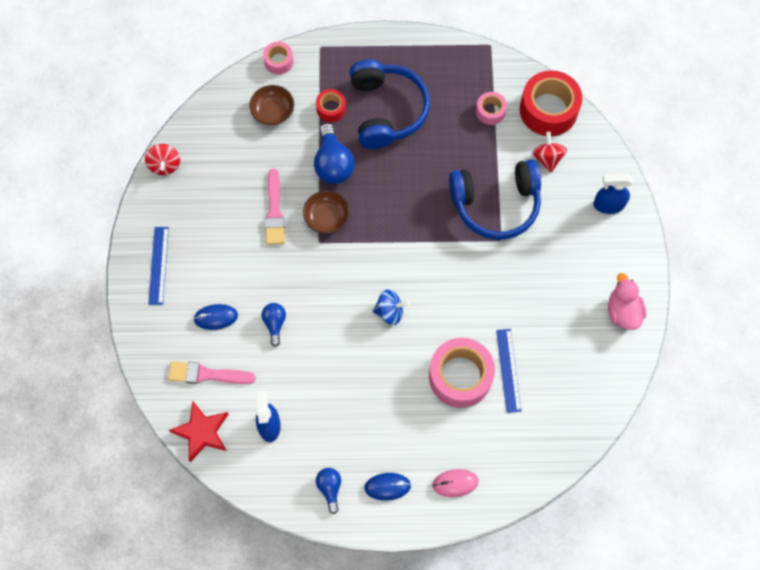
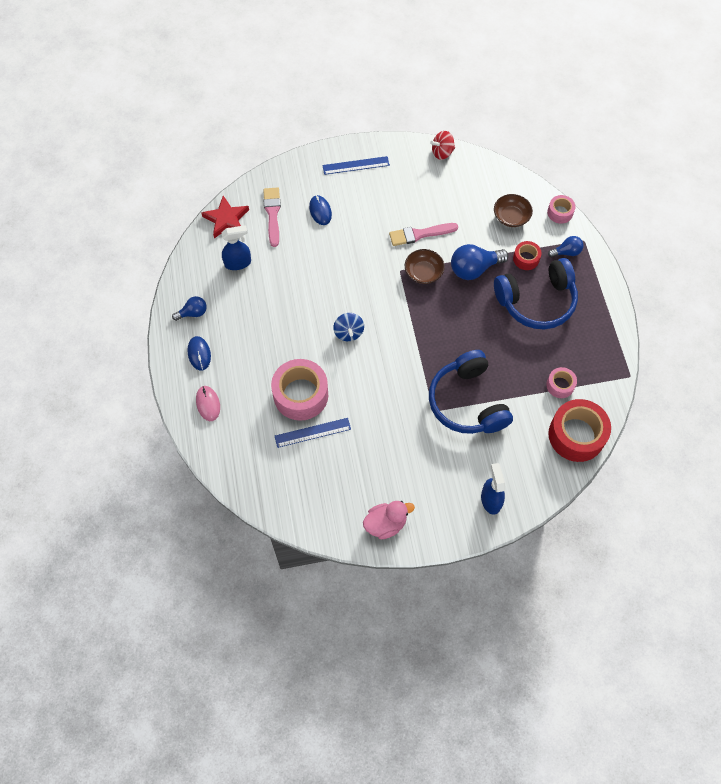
camera: 80 degrees right, 5 degrees down
blue light bulb [262,303,286,347] -> blue light bulb moved to [548,236,584,257]
red spinning top [532,132,567,173] -> none

